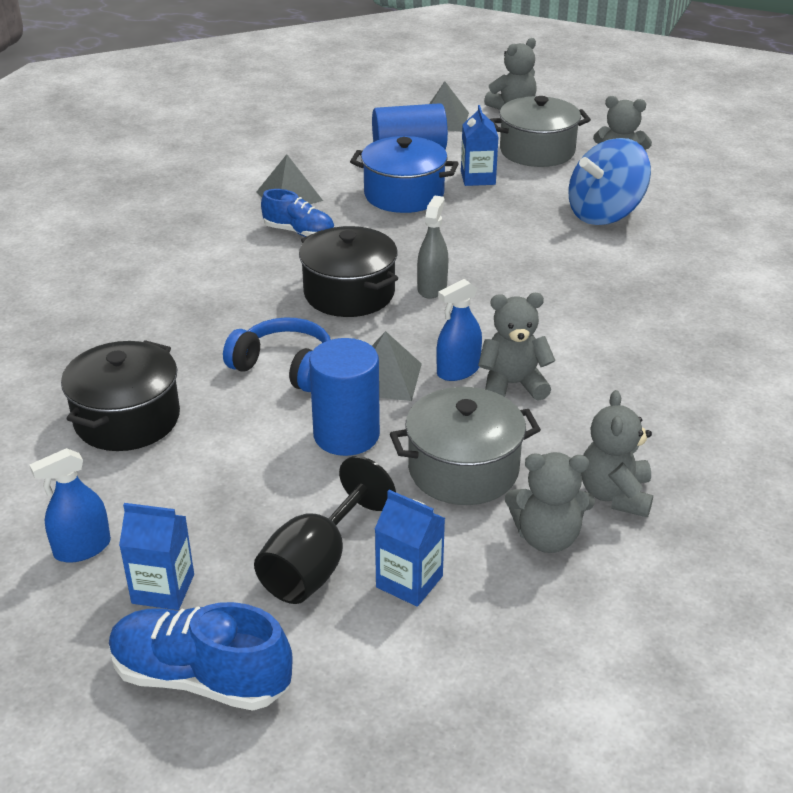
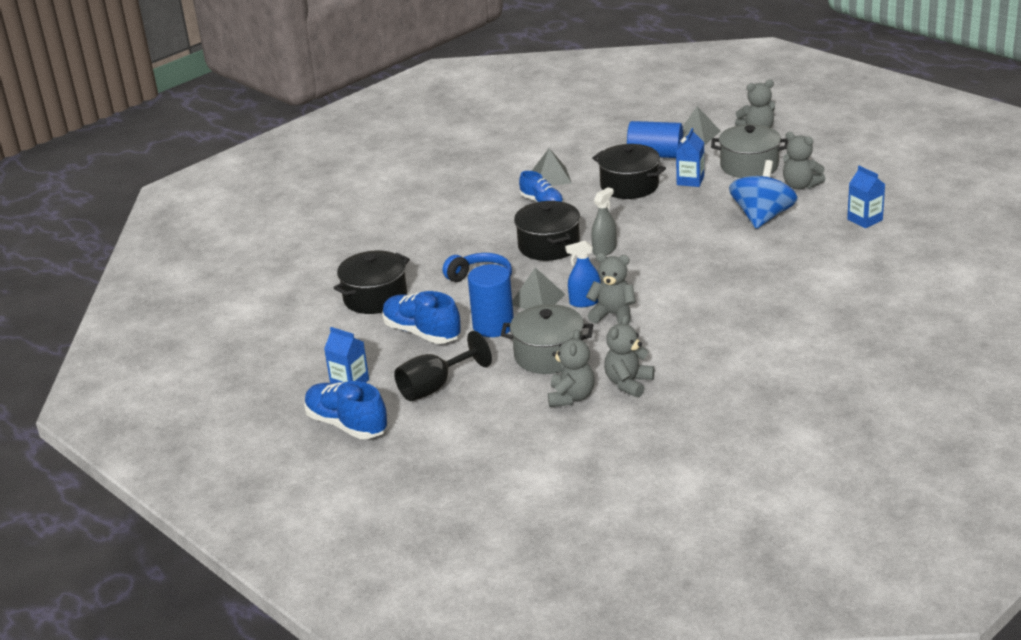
camera: 25 degrees right, 5 degrees down
blue spray bottle [29,448,111,563] -> none
blue pot [350,136,459,213] -> black pot [592,144,666,199]
blue carton [375,490,445,607] -> blue carton moved to [847,166,885,228]
grey teddy bear [505,452,595,553] -> grey teddy bear turned 105 degrees counterclockwise [548,329,594,407]
blue spinning top [568,138,651,225] -> blue spinning top turned 120 degrees clockwise [729,160,797,229]
none -> blue shoe [382,291,461,344]

